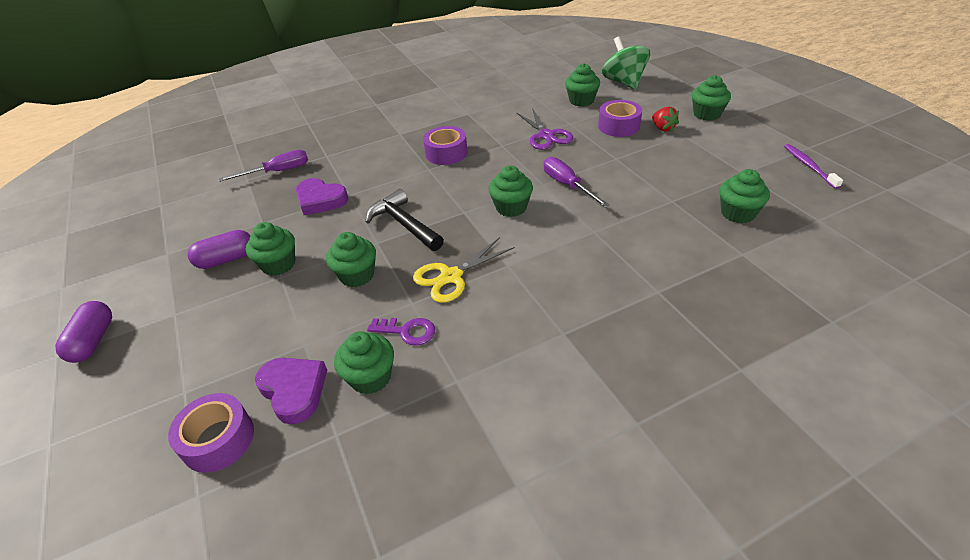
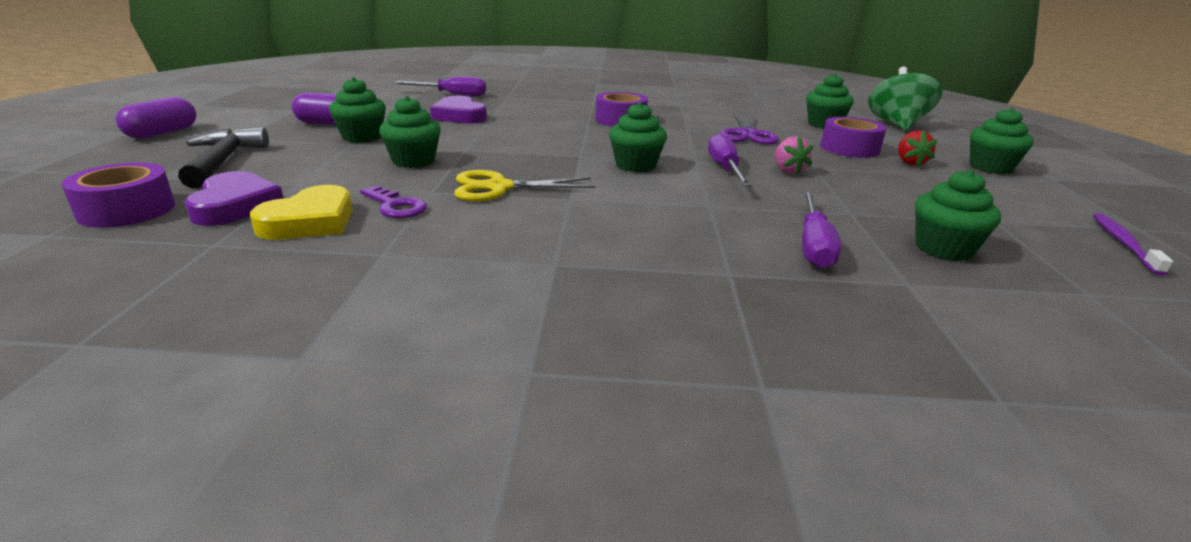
camera: 25 degrees right, 15 degrees down
green cupcake [334,331,394,394] -> yellow heart [250,185,353,240]
black hammer [366,189,444,251] -> black hammer moved to [178,127,269,188]
none -> pink strawberry [775,136,813,174]
none -> purple screwdriver [802,191,842,269]

